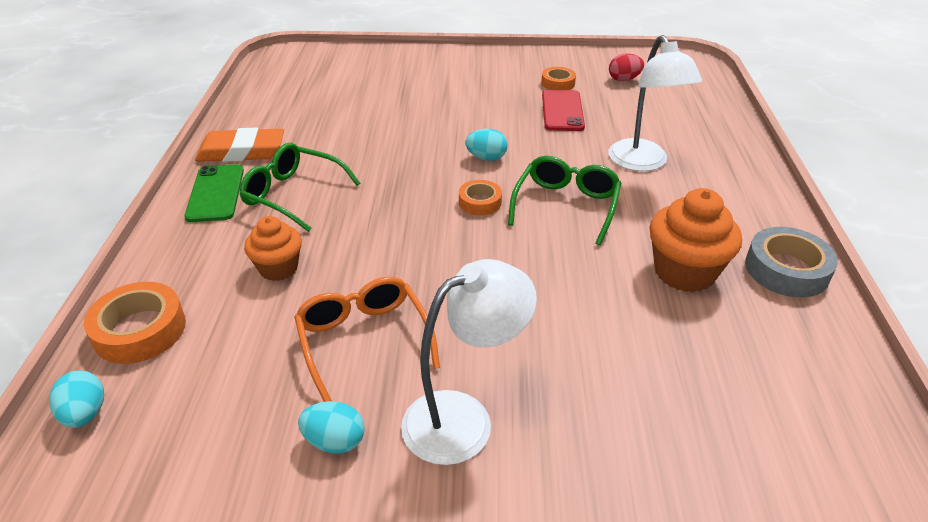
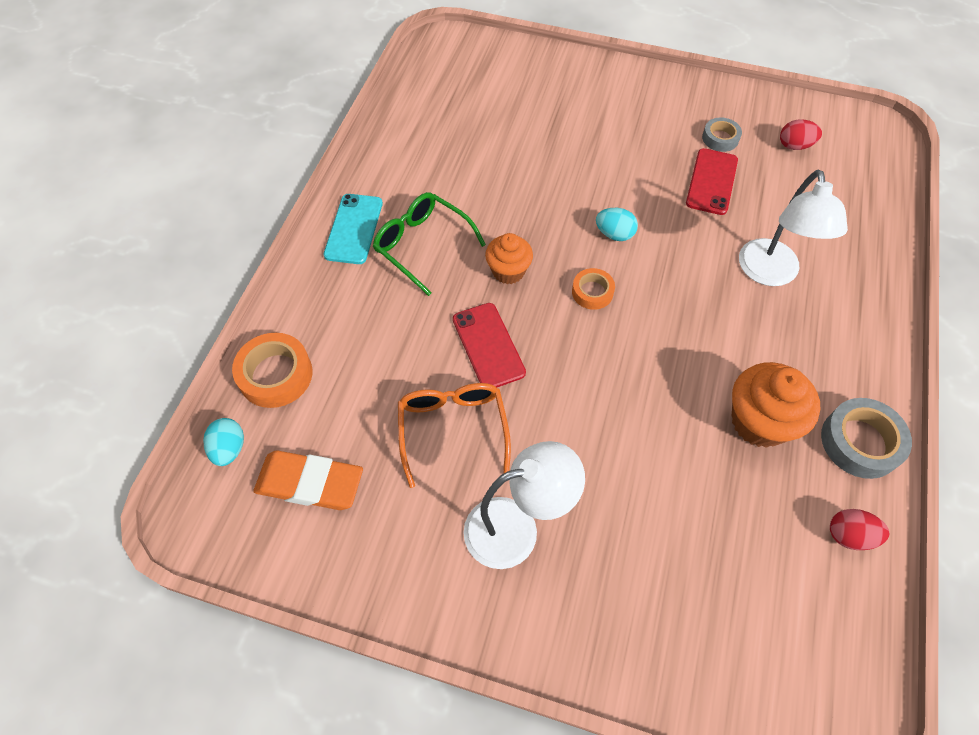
camera: 15 degrees right, 20 degrees up
green phone [184,164,244,222] -> turquoise phone [324,194,383,264]
orange eraser [195,128,284,162] -> orange eraser moved to [253,451,363,510]
orange cupcake [244,216,302,281] -> orange cupcake moved to [485,233,533,284]
turquoise egg [298,401,365,454] -> none
green glasses [508,156,621,245] -> none
orange tape [541,67,576,90] -> grey tape [702,117,742,152]
none -> red phone [453,303,526,387]
none -> red egg [830,509,889,550]

